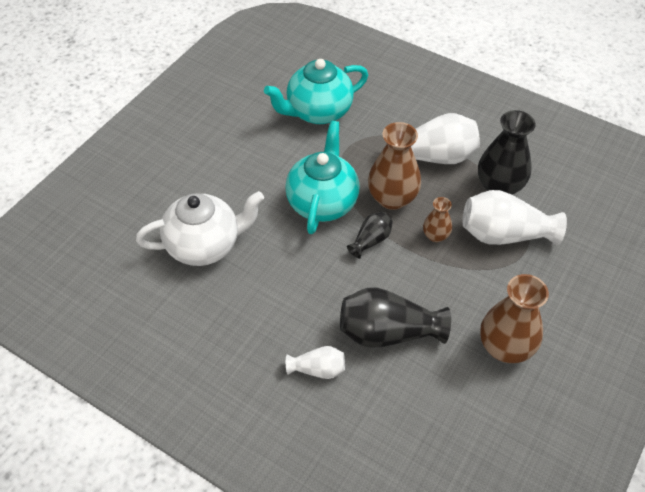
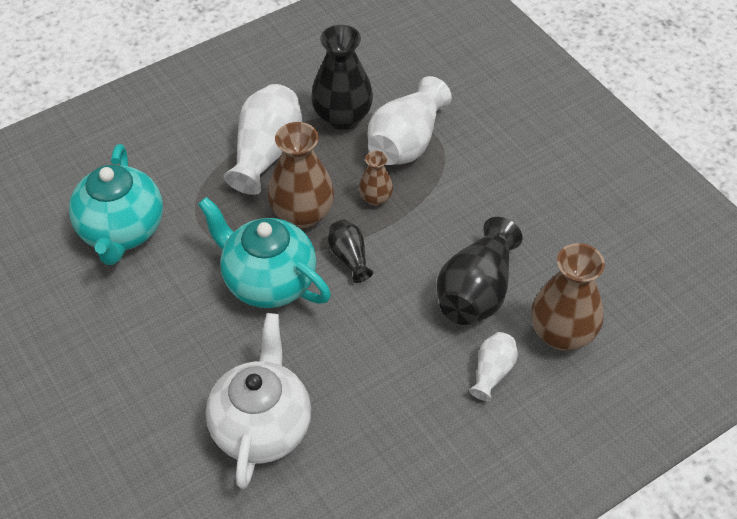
camera: 65 degrees left, 0 degrees up
brown vase [480,274,549,363] -> brown vase moved to [531,243,605,351]

